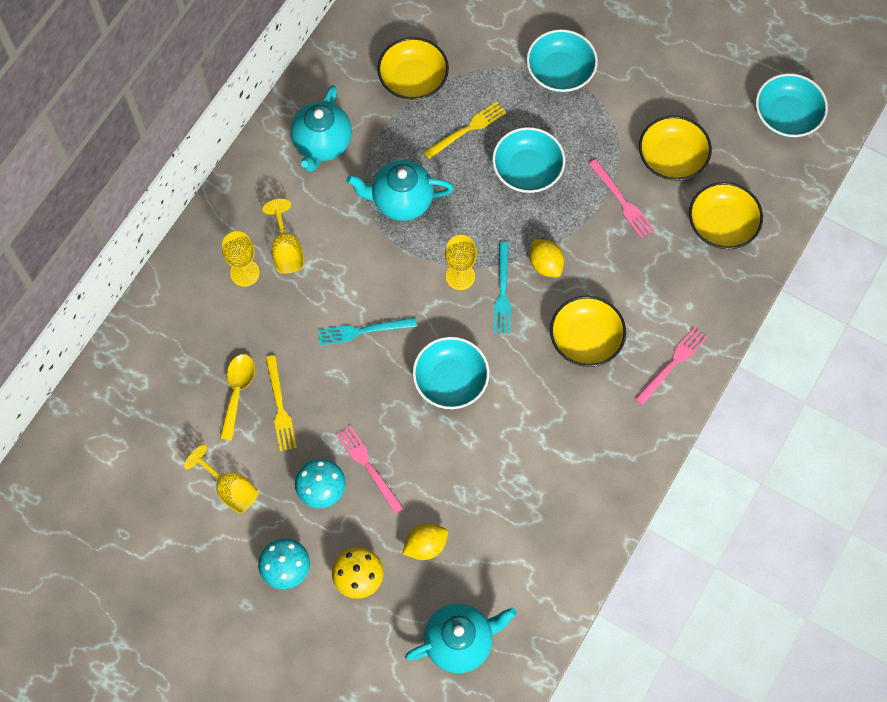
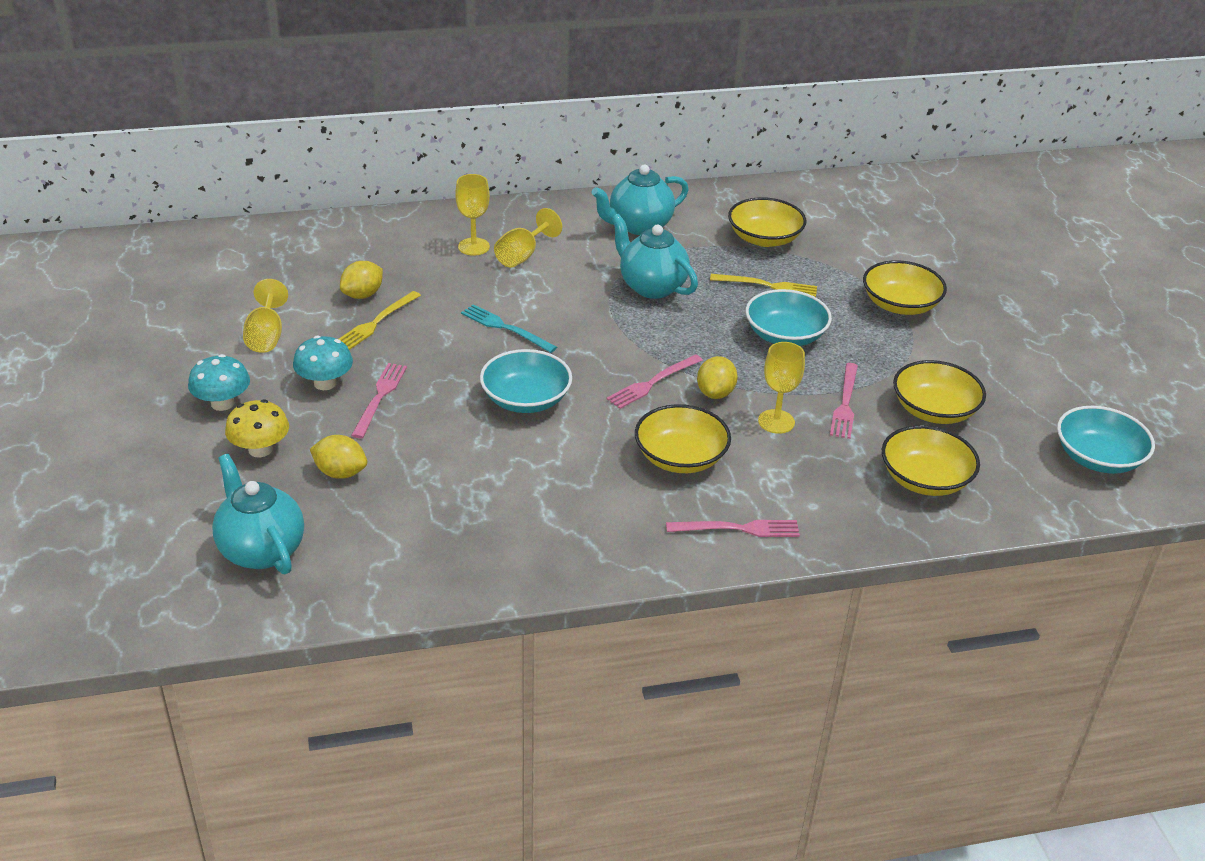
camera: 45 degrees right, 30 degrees down
yellow spoon [220,354,255,440] -> yellow lemon [340,261,383,299]
turquoise teapot [405,604,517,673] -> turquoise teapot turned 150 degrees counterclockwise [212,454,304,574]
yellow goblet [445,235,477,290] -> yellow goblet moved to [758,342,805,434]
turquoise fork [494,242,511,334] -> pink fork [606,354,703,409]
turquoise bowl [526,29,598,93] -> yellow bowl [863,260,947,315]

